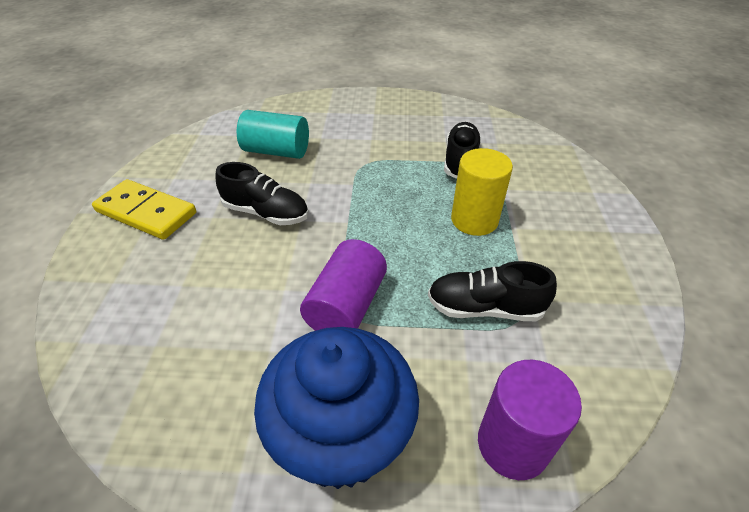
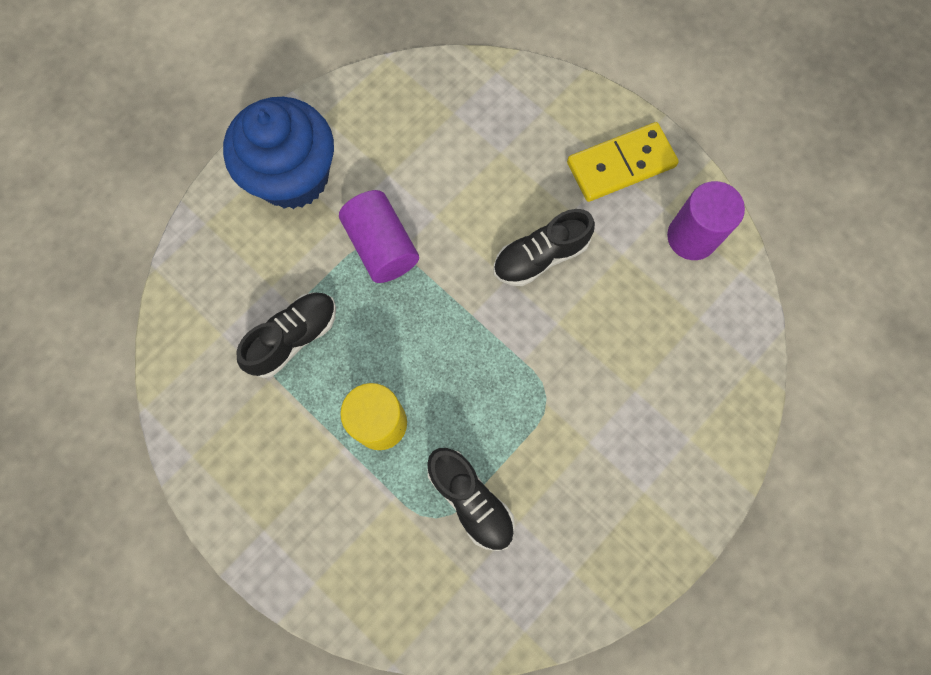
camera: 130 degrees right, 30 degrees up
turquoise cylinder [237,110,309,159] -> none
purple cylinder [478,360,582,480] -> purple cylinder moved to [667,181,745,260]

